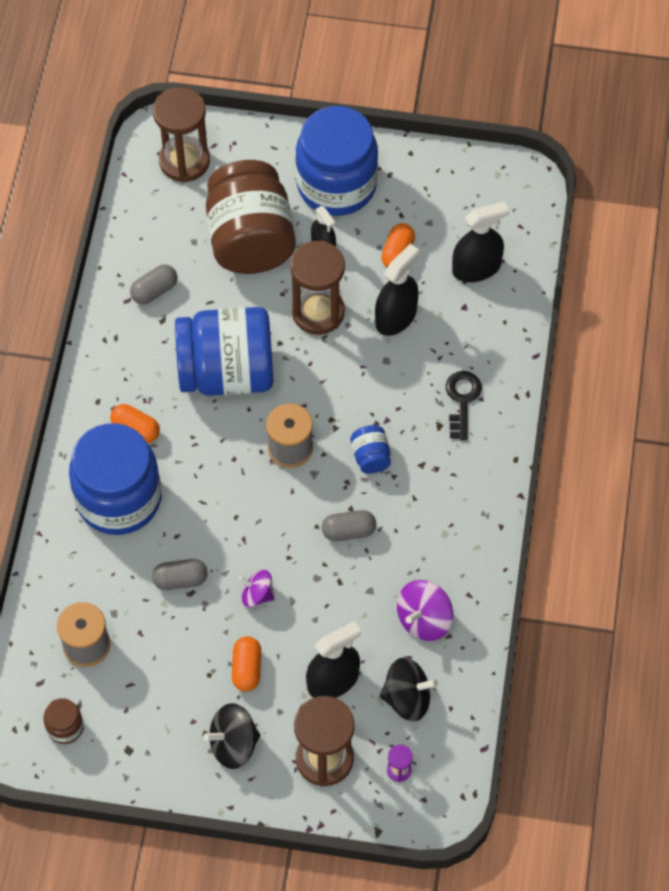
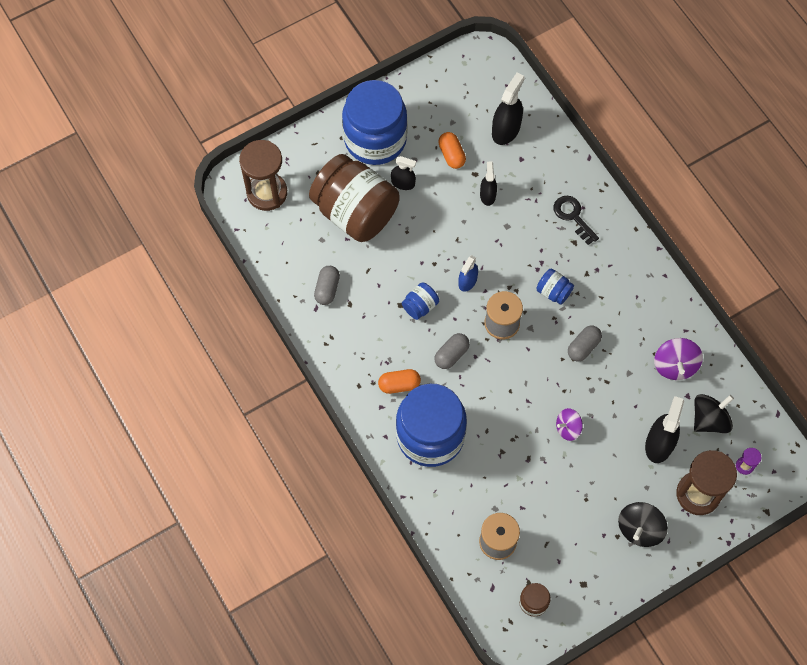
camera: 40 degrees left, 5 degrees up
grey capsule [152,559,208,590] -> grey capsule moved to [434,333,470,369]
blue jar [175,307,273,396] -> blue jar [402,282,439,320], size x0.41
orange capsule [232,636,261,692] -> none
brown hourglass [290,240,345,335] -> none
black spray bottle [375,243,419,336] -> black spray bottle [480,162,497,206], size x0.61
none -> blue spray bottle [458,255,478,292]

